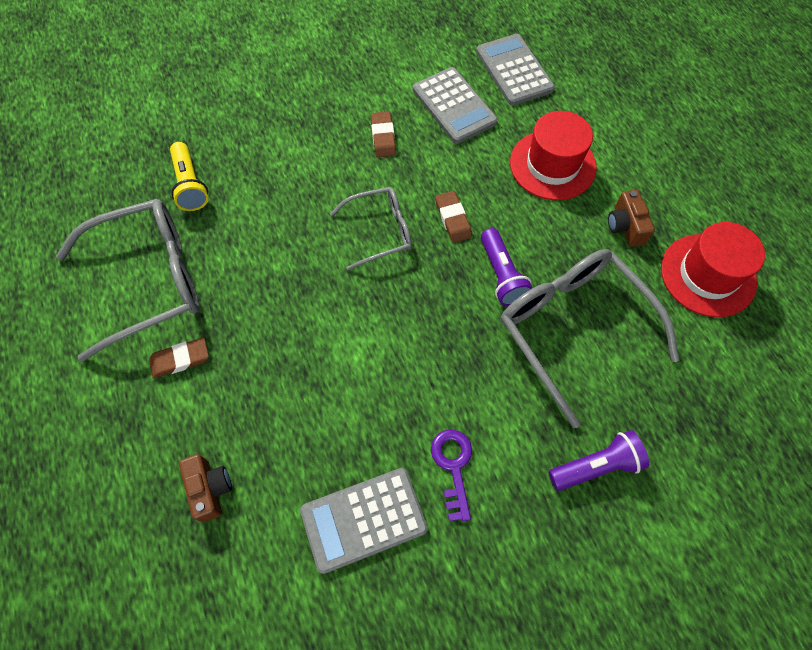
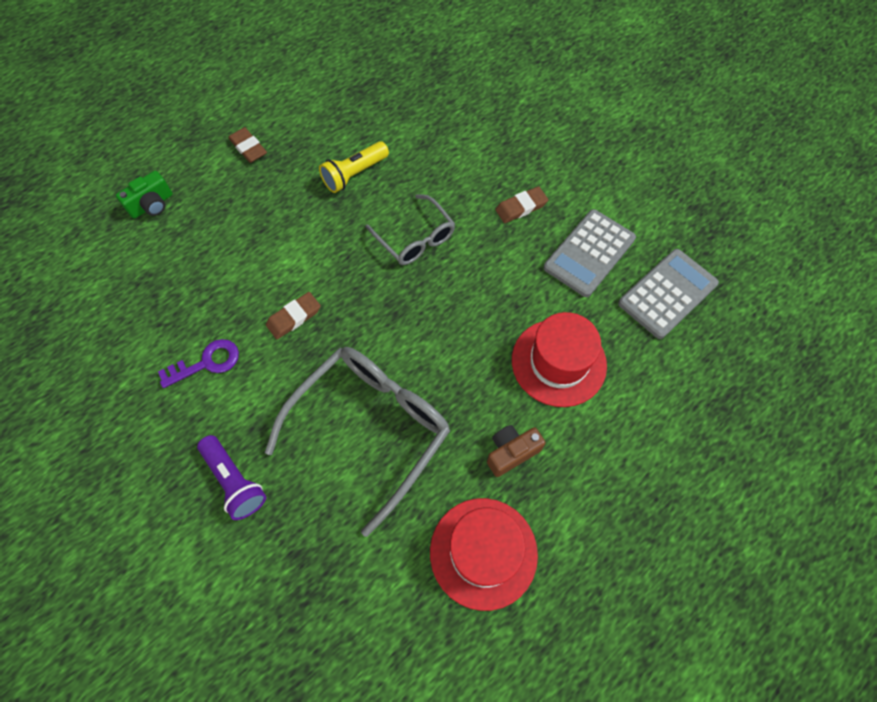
camera: 70 degrees right, 0 degrees up
grey glasses [56,199,200,362] -> none
yellow flashlight [170,142,208,211] -> yellow flashlight moved to [319,141,389,193]
brown camera [179,454,232,523] -> green camera [116,171,172,219]
grey calculator [300,468,428,574] -> none
brown eraser [435,191,472,243] -> brown eraser moved to [266,292,321,339]
purple flashlight [481,228,532,306] -> none

